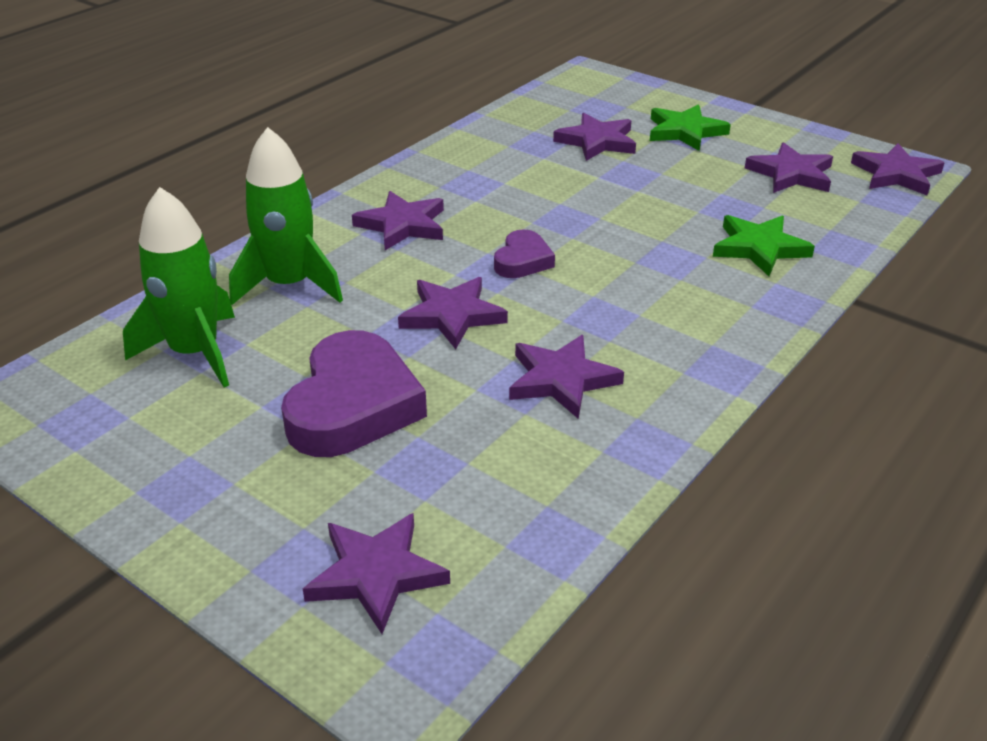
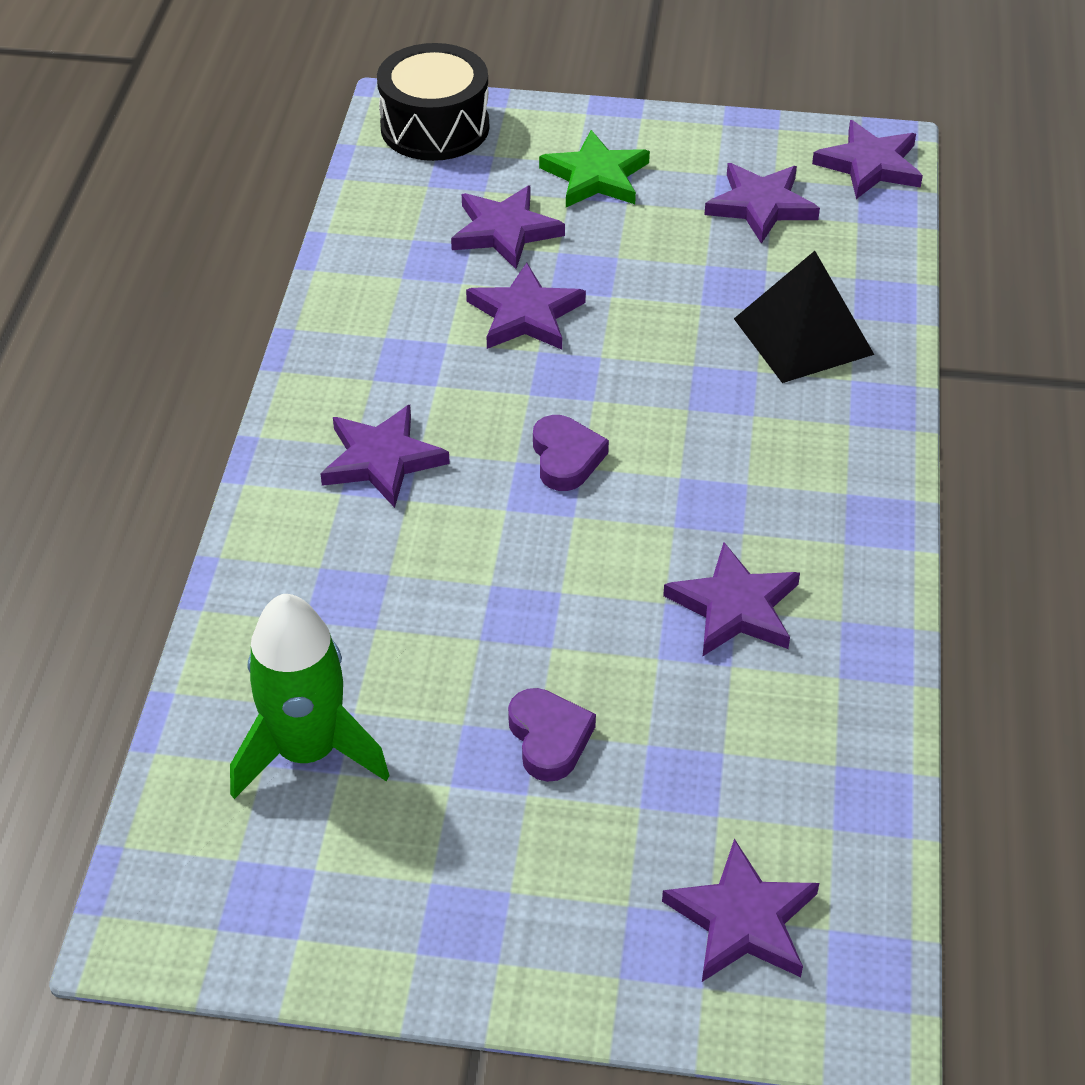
camera: 30 degrees left, 10 degrees up
green rocket [229,127,343,305] -> none
purple heart [281,330,427,457] -> purple heart [508,688,596,782], size x0.52
purple star [398,277,508,349] -> purple star moved to [466,263,586,350]
green star [713,215,815,276] -> black pyramid [734,251,874,383]
none -> black drum [377,43,489,161]

